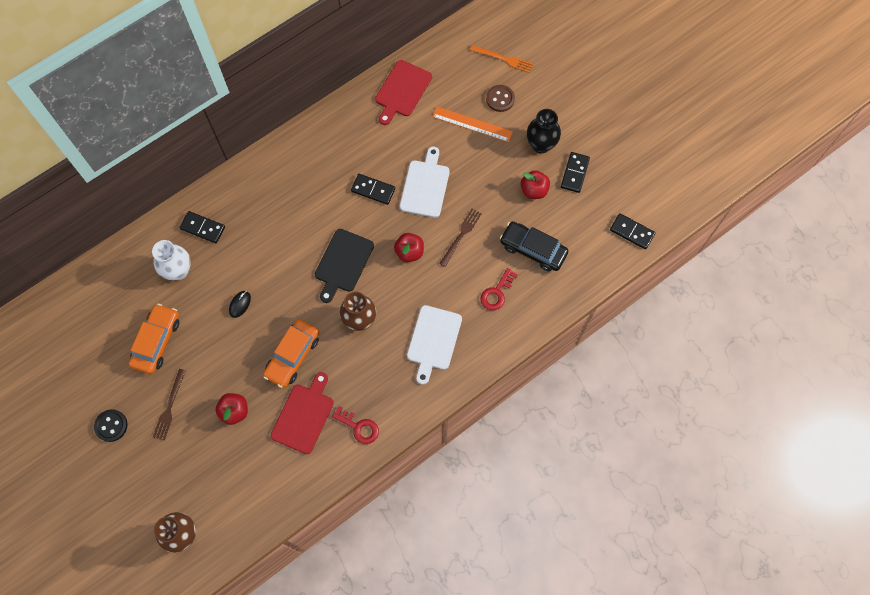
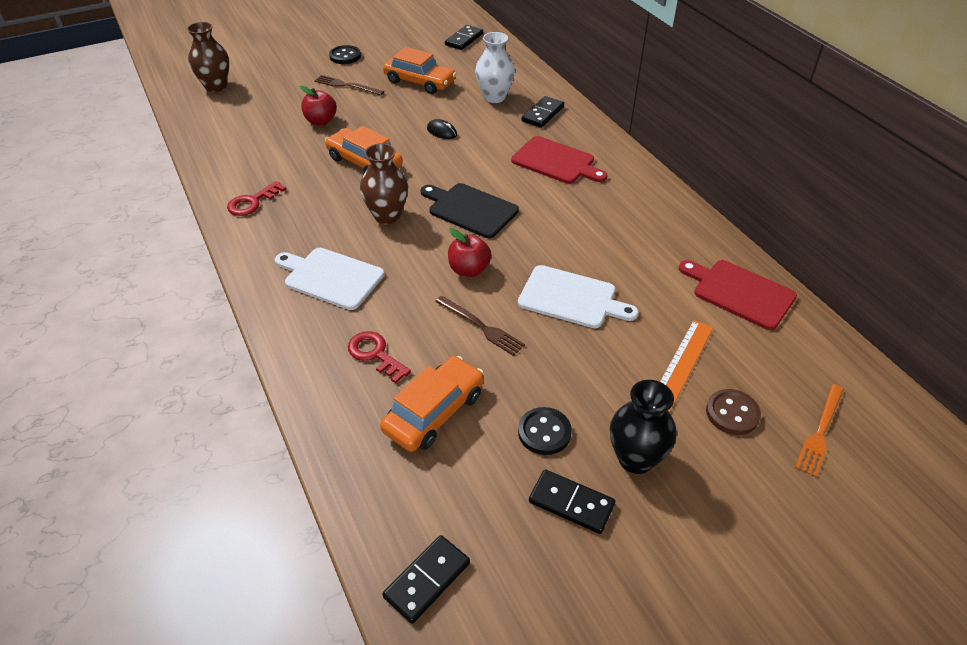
camera: 100 degrees right, 25 degrees down
red cutting board [271,372,334,454] -> red cutting board moved to [511,136,608,184]
black domino [351,174,395,205] -> black domino moved to [445,25,483,50]
black car [500,221,568,271] -> orange car [380,356,484,452]
red apple [521,170,550,199] -> black button [518,407,572,455]

